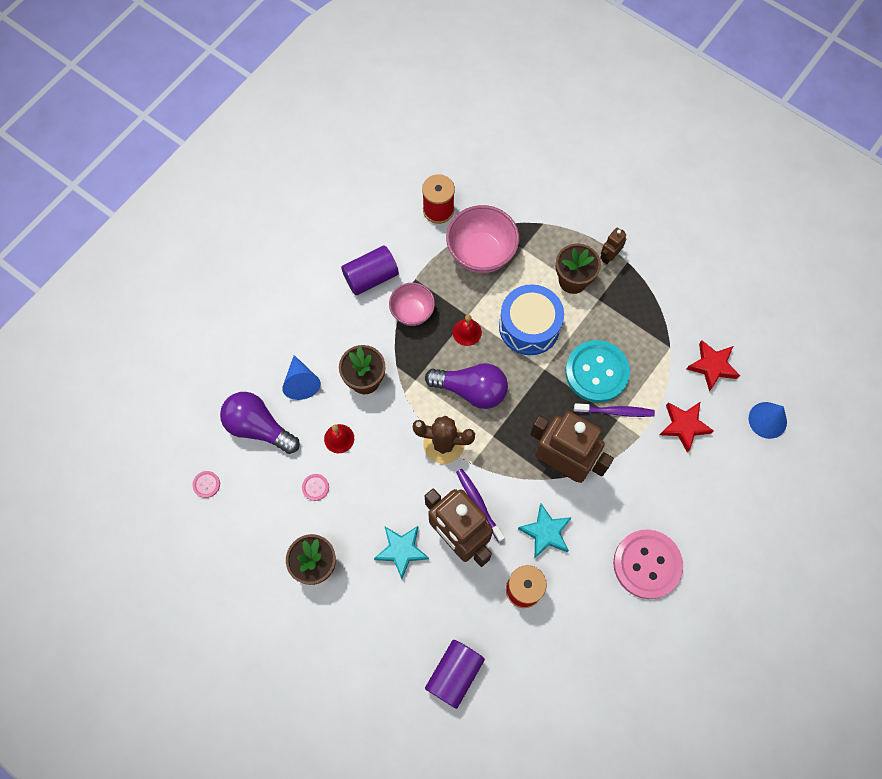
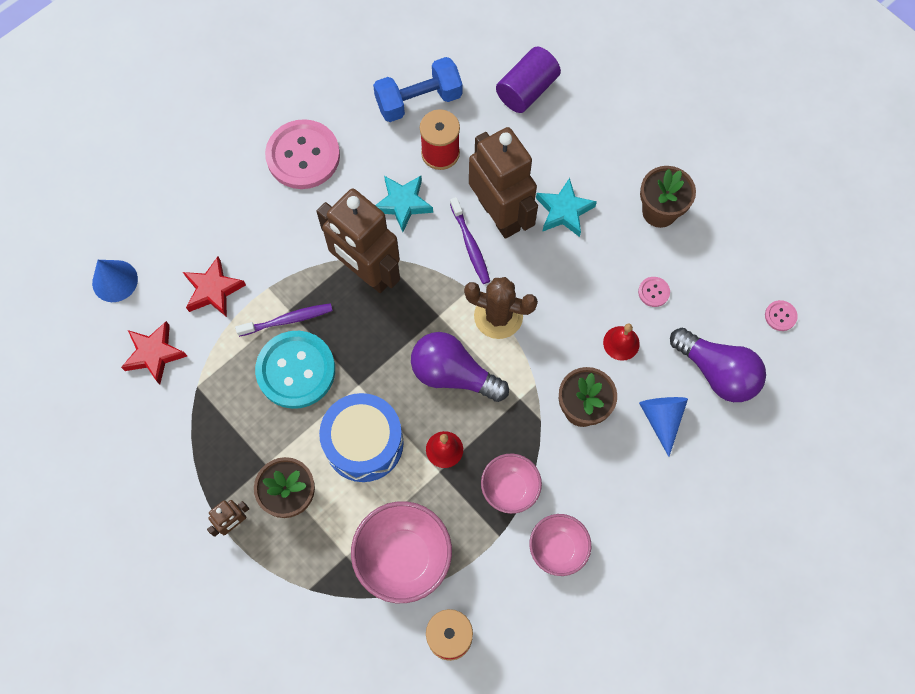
camera: 170 degrees left, 0 degrees up
purple cylinder [341,245,399,295] -> pink bowl [530,514,591,576]
purple toothbrush [574,403,655,417] -> purple toothbrush turned 150 degrees clockwise [235,303,333,337]
none -> blue dumbbell [373,57,463,122]

